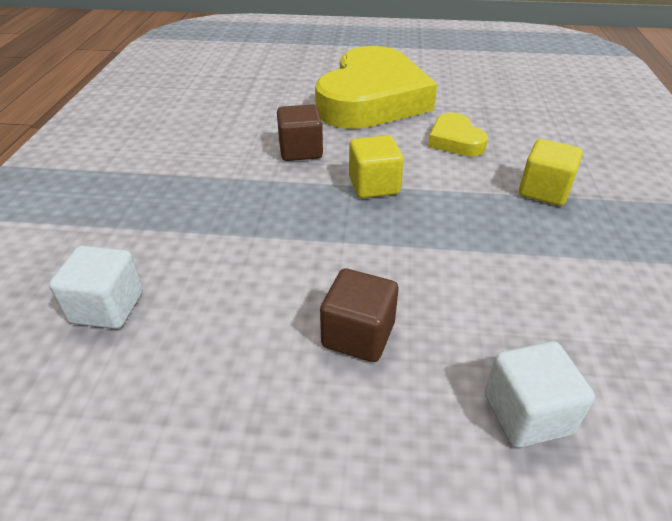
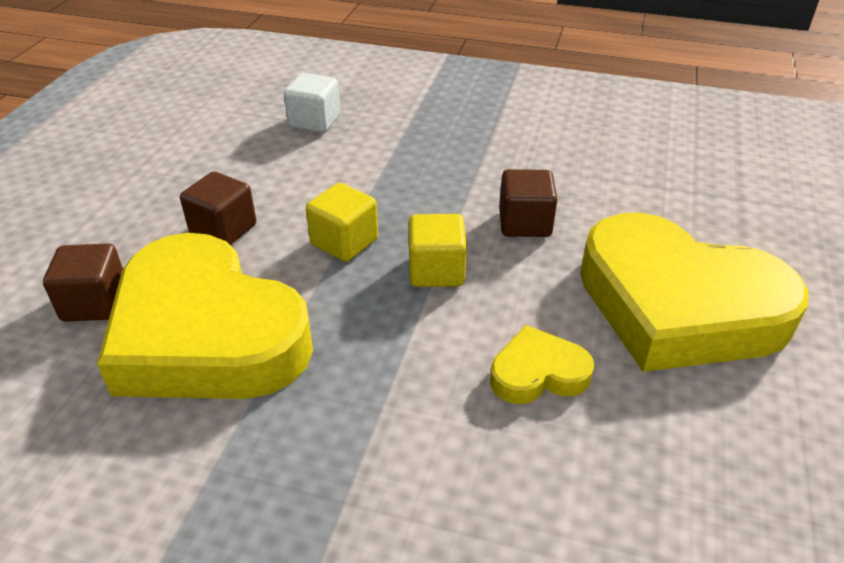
camera: 100 degrees right, 0 degrees up
white cube [484,342,595,448] -> brown cube [43,243,123,322]
yellow cube [519,139,583,206] -> yellow cube moved to [306,183,378,262]
none -> yellow heart [97,233,313,399]

